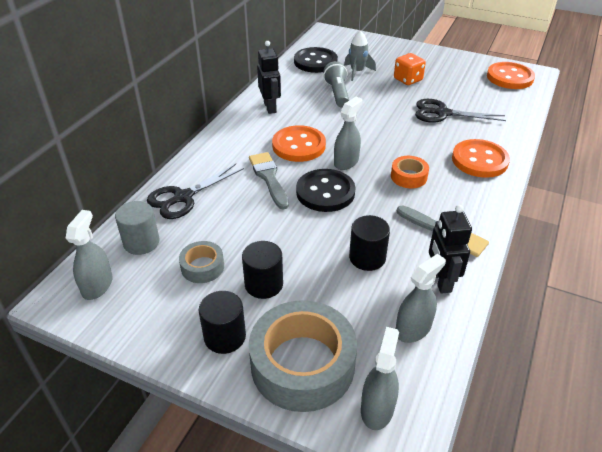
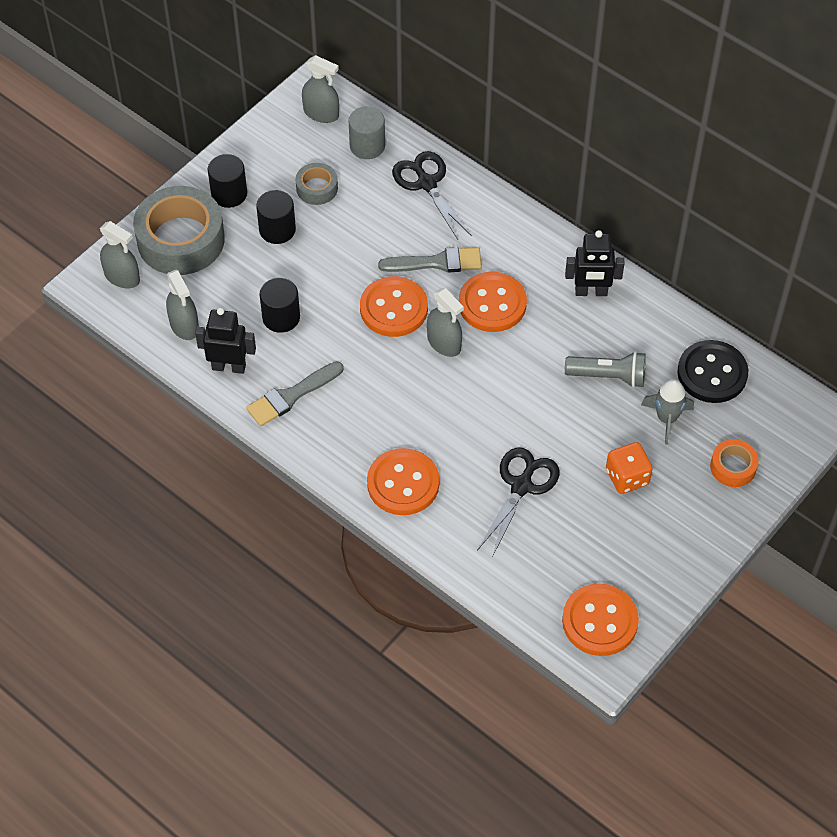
camera: 105 degrees right, 15 degrees up
black button [296,169,355,212] -> orange button [360,276,428,337]
orange tape [391,156,429,188] -> orange tape moved to [710,439,759,487]

